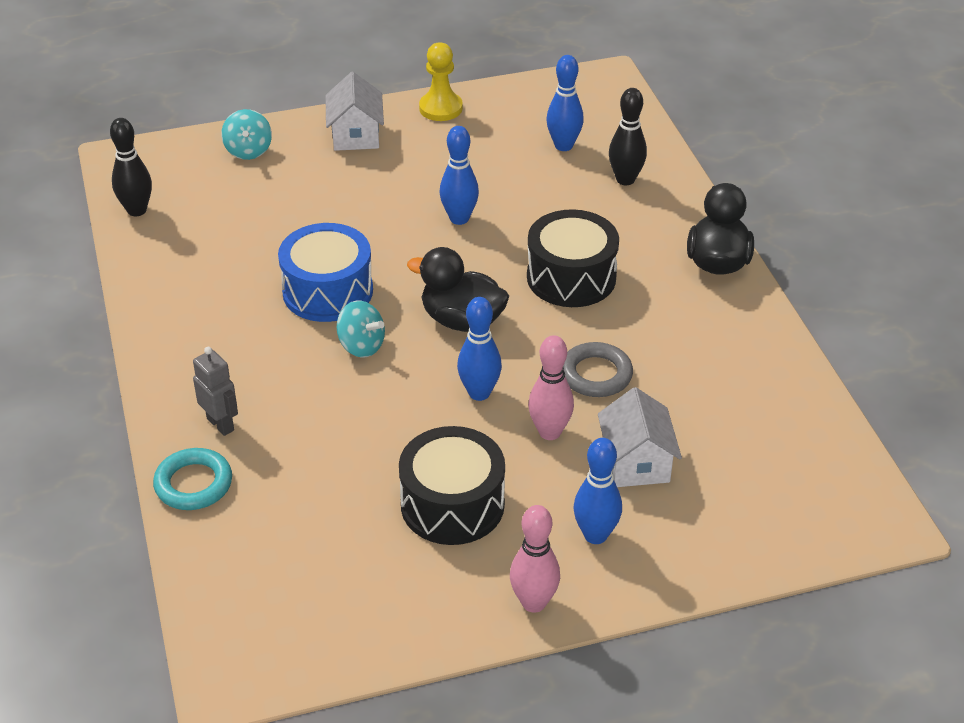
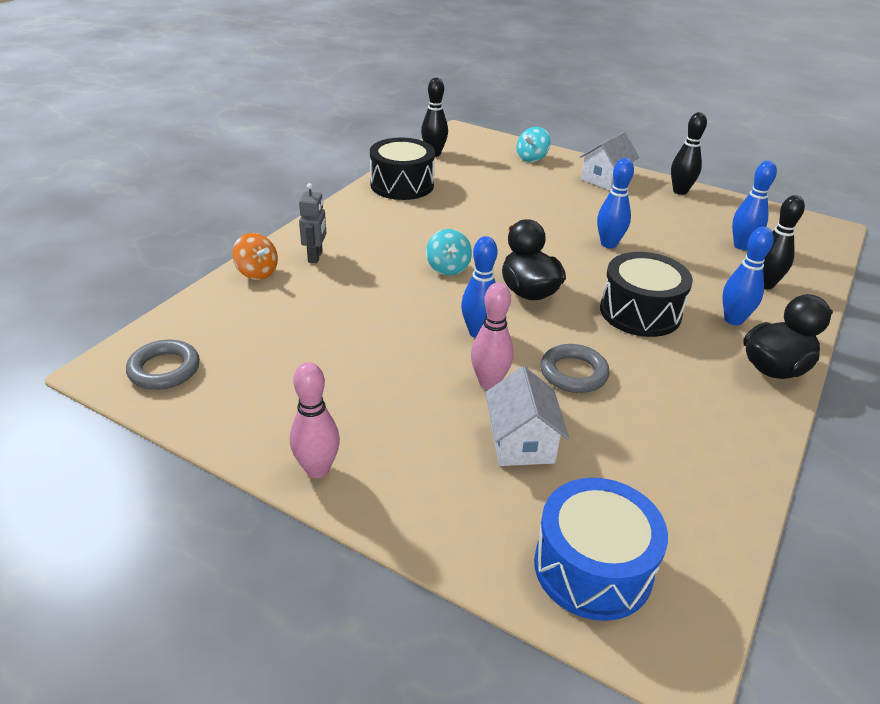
camera: 45 degrees right, 5 degrees down
turquoise ring [153,448,232,510] -> orange spinning top [232,233,278,280]
blue drum [278,223,373,322] -> blue drum moved to [534,478,668,621]
black drum [399,426,505,545] -> black drum moved to [370,138,435,200]
yellow pawn [419,42,463,121] -> black bowling pin [671,112,707,195]
blue bowling pin [574,438,622,544] -> blue bowling pin moved to [722,227,774,325]
white house [598,387,682,487] -> white house turned 45 degrees counterclockwise [485,366,569,466]
none -> grey ring [126,339,200,390]

